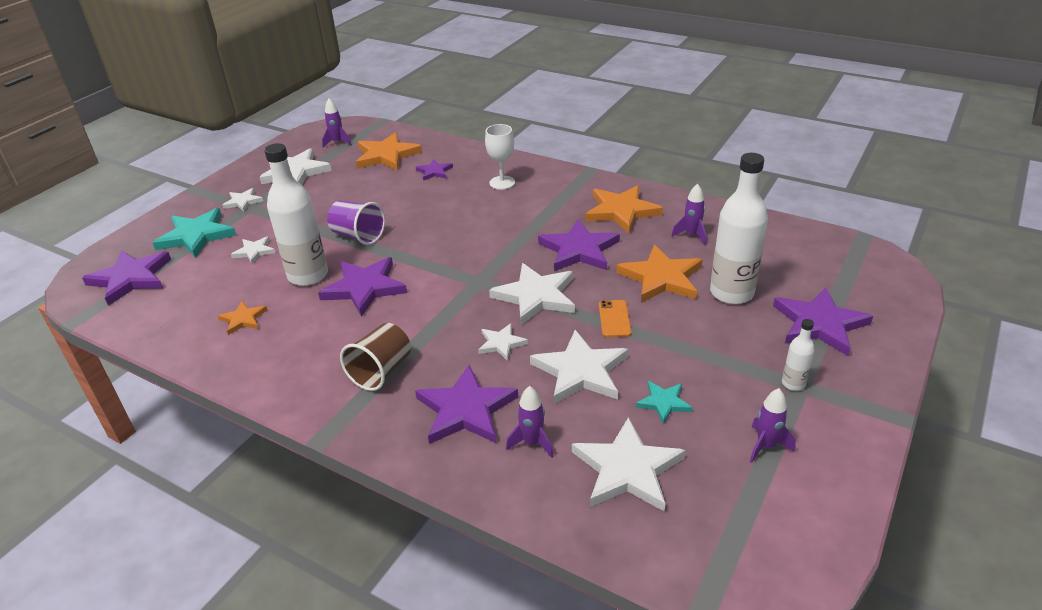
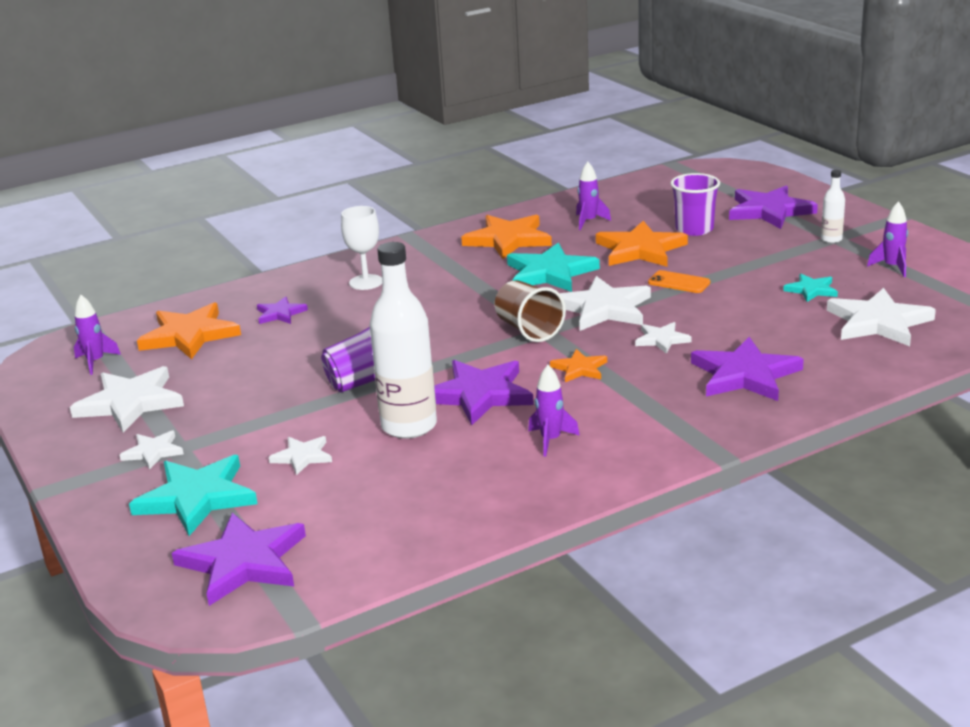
camera: 60 degrees left, 10 degrees down
orange star [218,301,267,335] -> orange star moved to [550,349,607,382]
brown cup [340,323,411,391] -> brown cup moved to [495,280,566,342]
purple rocket [506,386,553,458] -> purple rocket moved to [528,365,580,457]
white star [530,330,628,404] -> none
purple star [538,220,620,271] -> turquoise star [507,243,600,292]
white bottle [710,153,768,304] -> purple cup [671,173,720,236]

